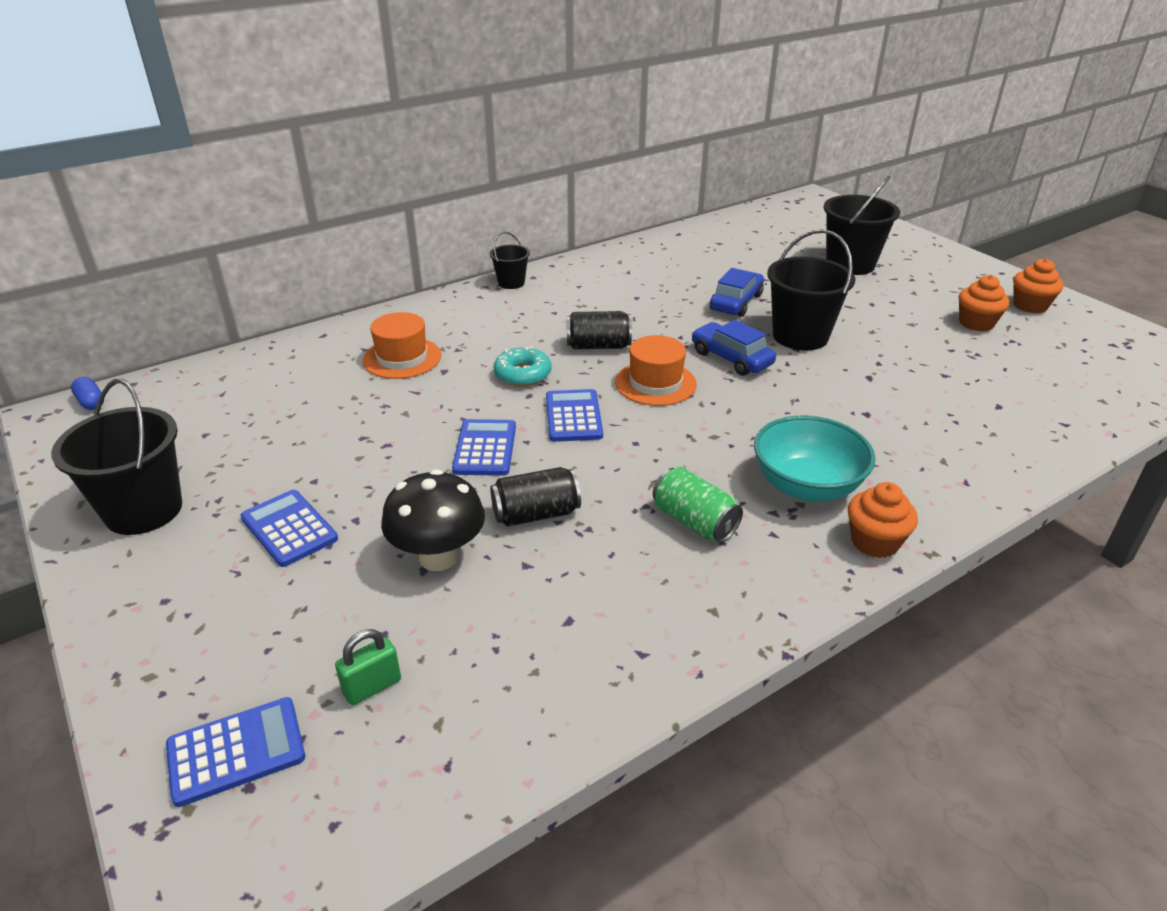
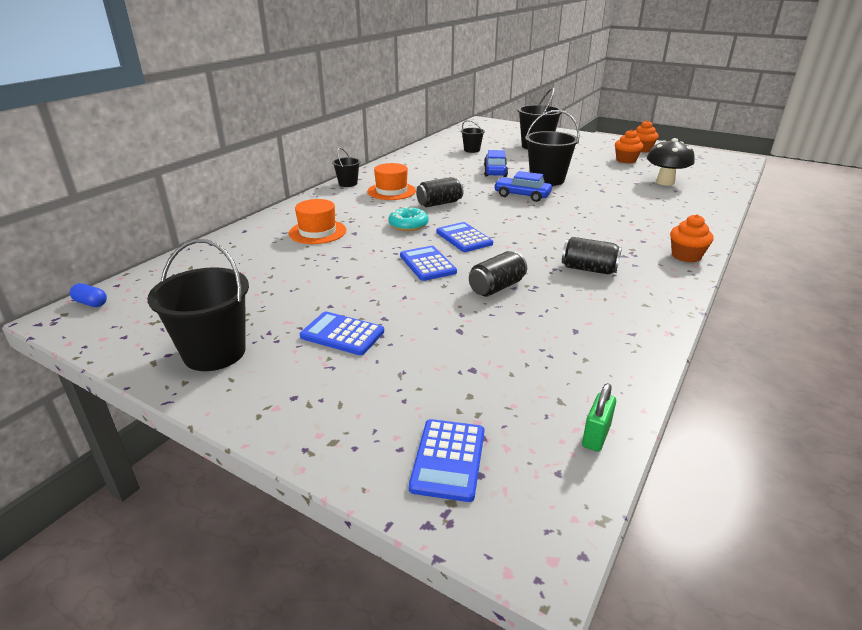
camera: 25 degrees left, 5 degrees down
blue calculator [166,697,305,807] -> blue calculator turned 150 degrees clockwise [409,419,484,502]
green padlock [335,629,401,705] -> green padlock moved to [582,383,616,452]
black mushroom [381,469,485,571] -> black mushroom moved to [647,138,695,186]
orange hat [615,335,697,406] -> orange hat moved to [367,163,416,200]
green can [653,467,743,543] -> black can [562,237,622,274]
turquoise bowl [754,415,876,502] -> none
none -> black bucket [461,120,485,153]

